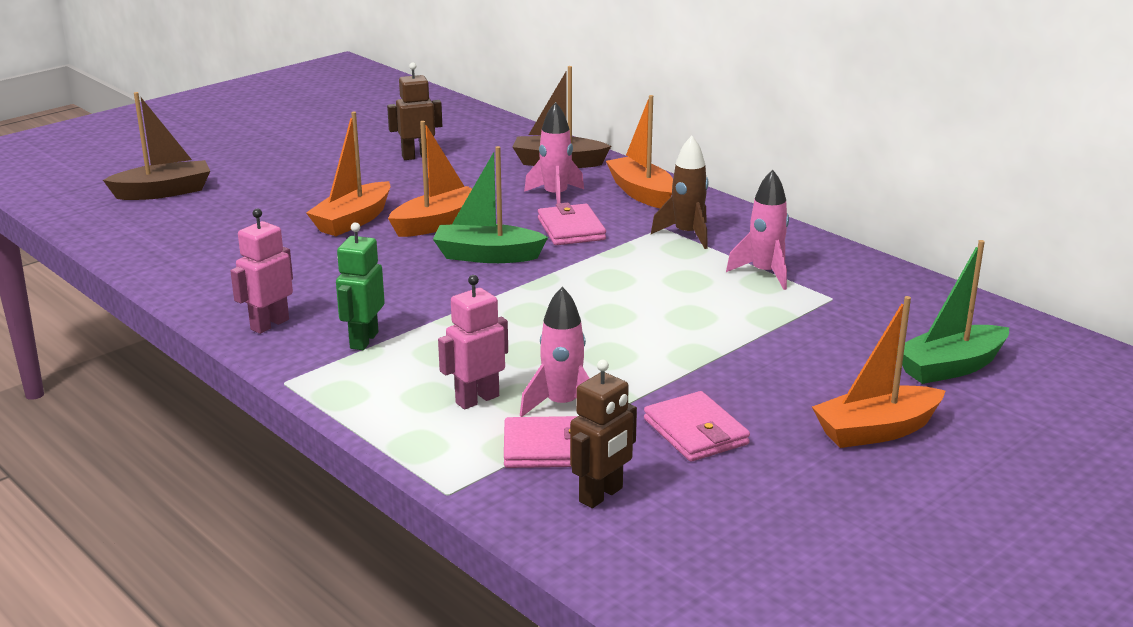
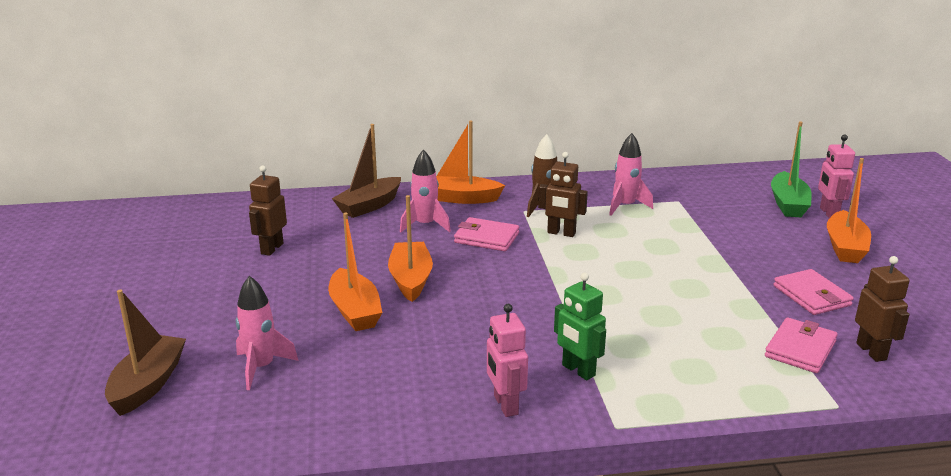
camera: 55 degrees left, 0 degrees up
green boat [433,146,548,263] -> none
pink robot [438,275,508,409] -> pink robot moved to [818,134,855,218]
pink rocket [520,287,590,417] -> pink rocket moved to [236,276,299,390]
pink wallet [644,391,750,462] -> pink wallet turned 60 degrees clockwise [773,269,854,315]
none -> brown robot [538,152,588,237]

